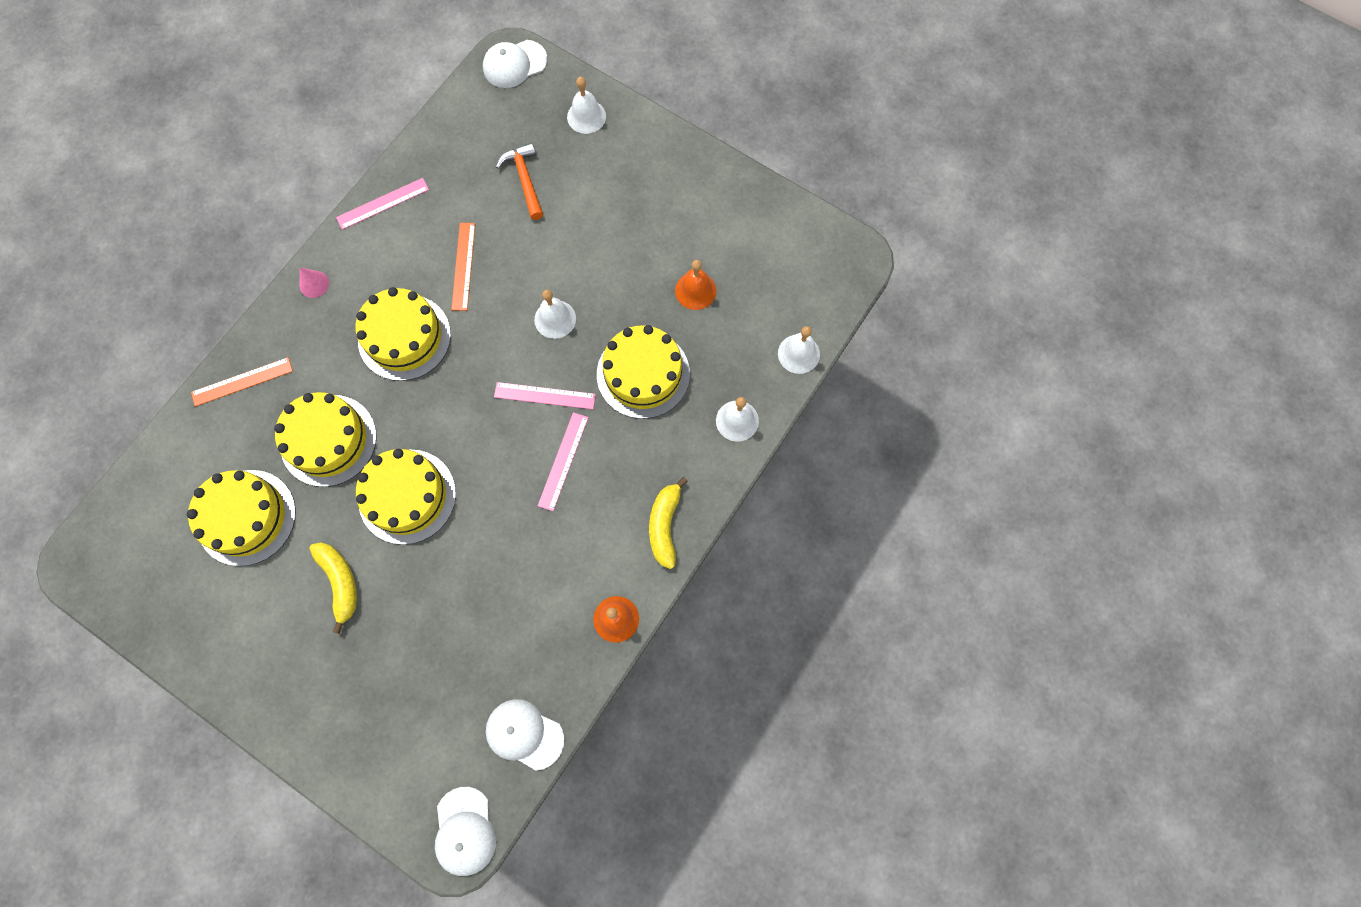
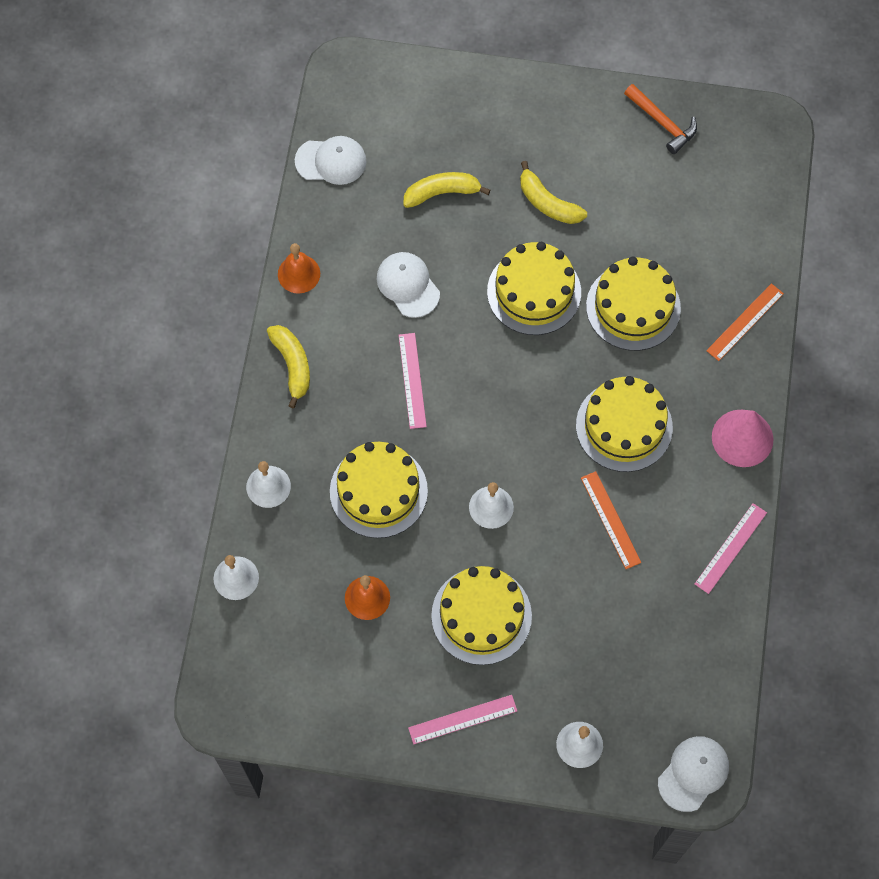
camera: 155 degrees right, 5 degrees down
yellow cake [187,470,296,566] -> yellow cake moved to [431,566,532,665]
pink cone [300,268,329,298] -> pink cone [712,410,773,467], size x1.95
white cap [435,787,496,876] -> white cap moved to [376,252,440,318]
pink ruler [494,382,596,409] -> pink ruler moved to [408,695,517,744]
orange hammer [496,143,543,220] -> orange hammer moved to [624,84,697,154]
none -> yellow banana [403,172,490,208]

